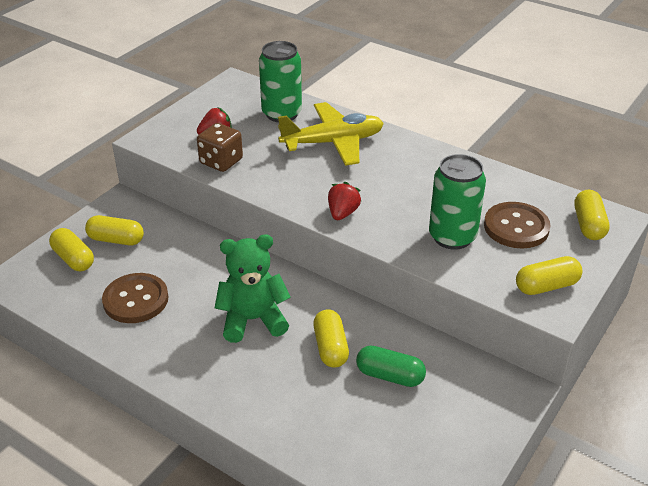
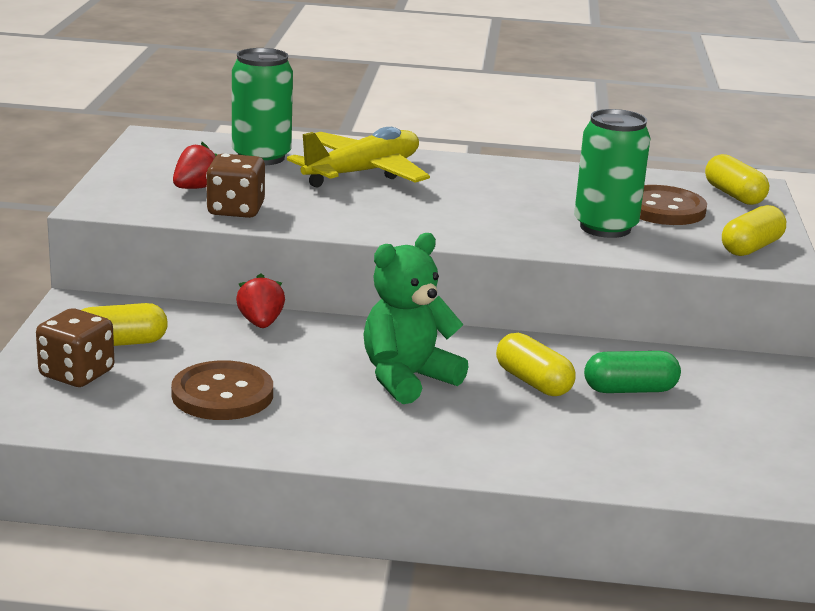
camera: 30 degrees left, 15 degrees down
yellow capsule [49,228,94,271] -> brown dice [36,308,114,387]
red strawberry [328,182,361,220] -> red strawberry moved to [236,274,285,328]

